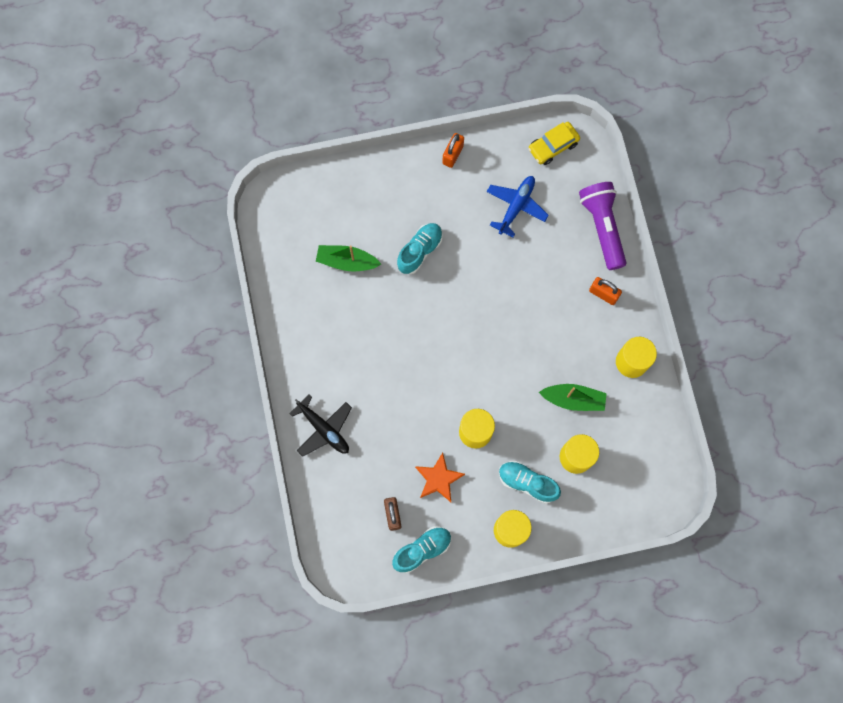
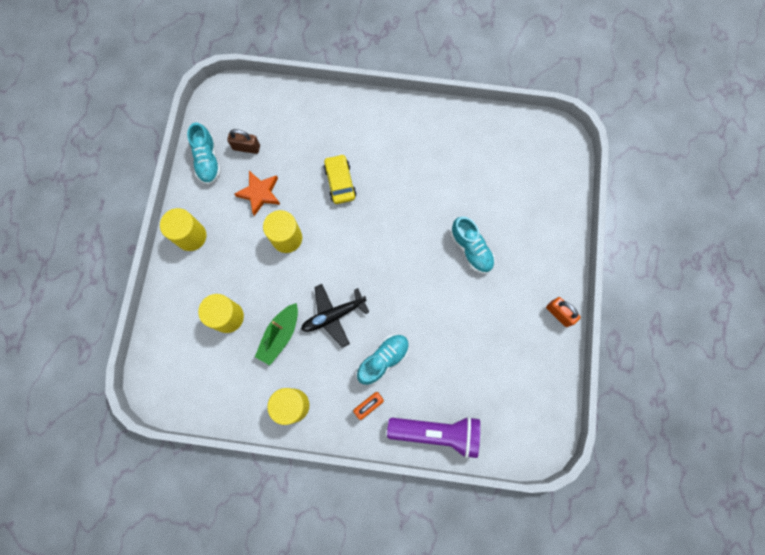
camera: 110 degrees right, 0 degrees up
black plane [289,395,352,457] -> black plane moved to [301,284,369,348]
green boat [316,245,381,272] -> none
blue plane [487,176,549,237] -> none
turquoise shoe [499,461,561,504] -> turquoise shoe moved to [357,334,409,385]
yellow car [528,122,580,165] -> yellow car moved to [324,154,357,204]

